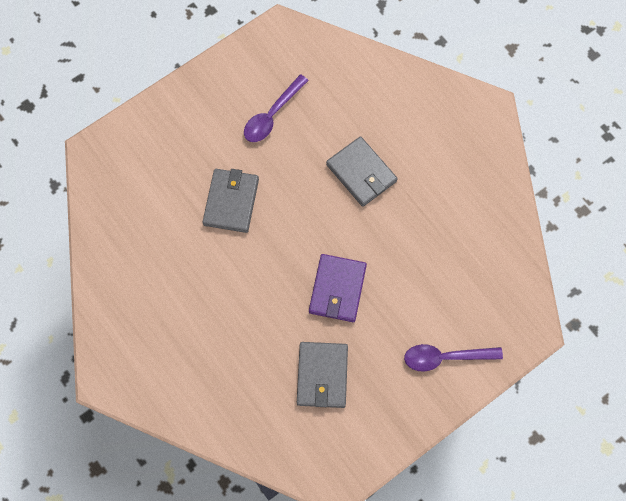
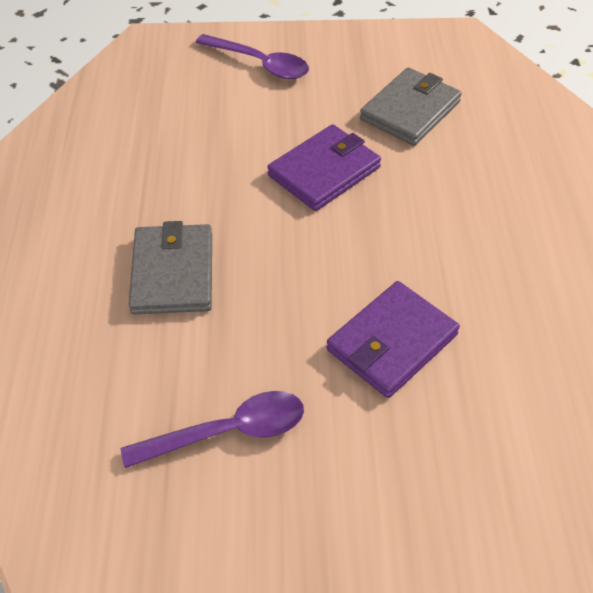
camera: 145 degrees left, 20 degrees down
grey wallet [203,169,259,233] -> purple wallet [326,281,460,398]

